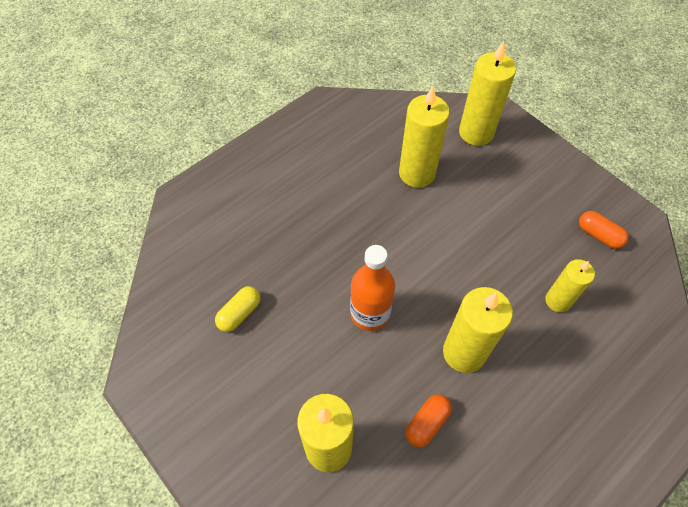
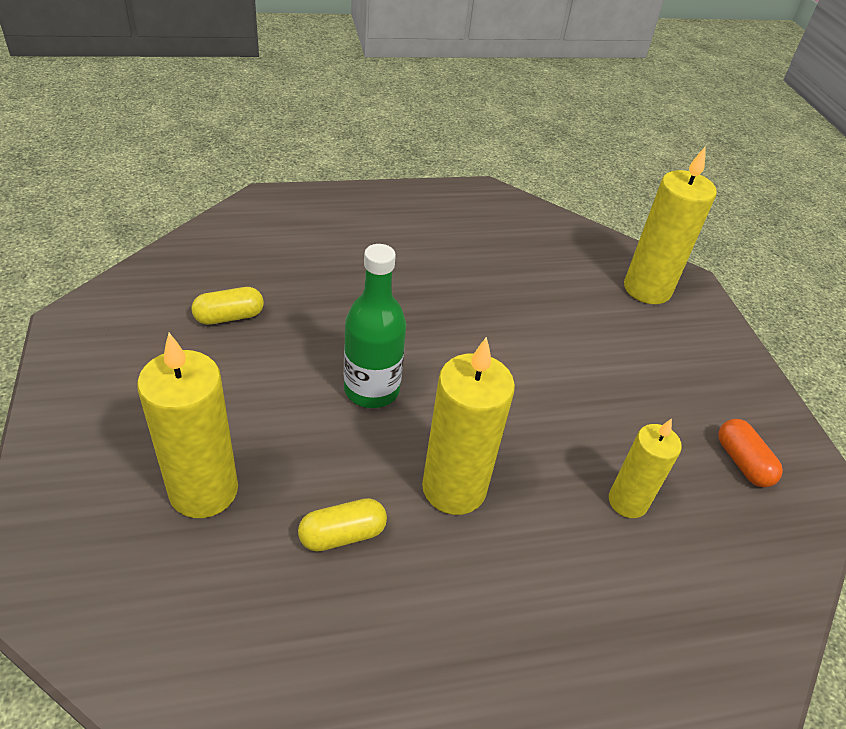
camera: 25 degrees right, 15 degrees down
orange bottle [350,245,395,331] -> green bottle [344,244,406,408]
yellow candle [399,86,450,188] -> none
orange capsule [405,394,452,448] -> yellow capsule [298,498,387,552]

